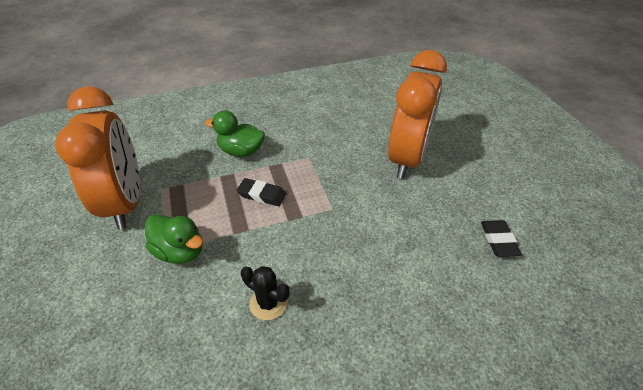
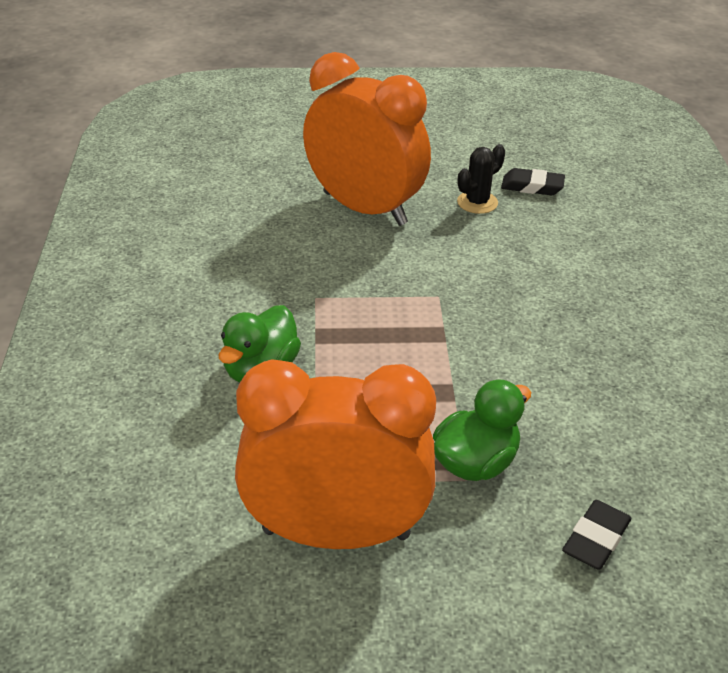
camera: 75 degrees left, 5 degrees down
black eraser [237,178,286,206] -> black eraser moved to [562,500,631,570]
black cactus [241,266,289,320] -> black cactus moved to [457,144,505,214]

